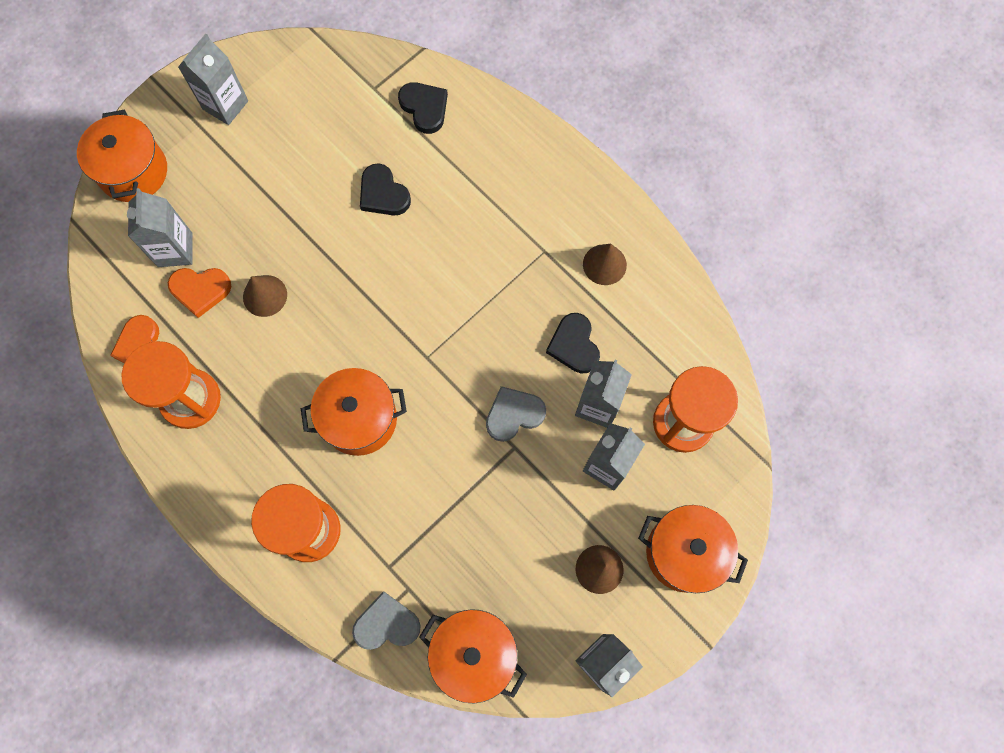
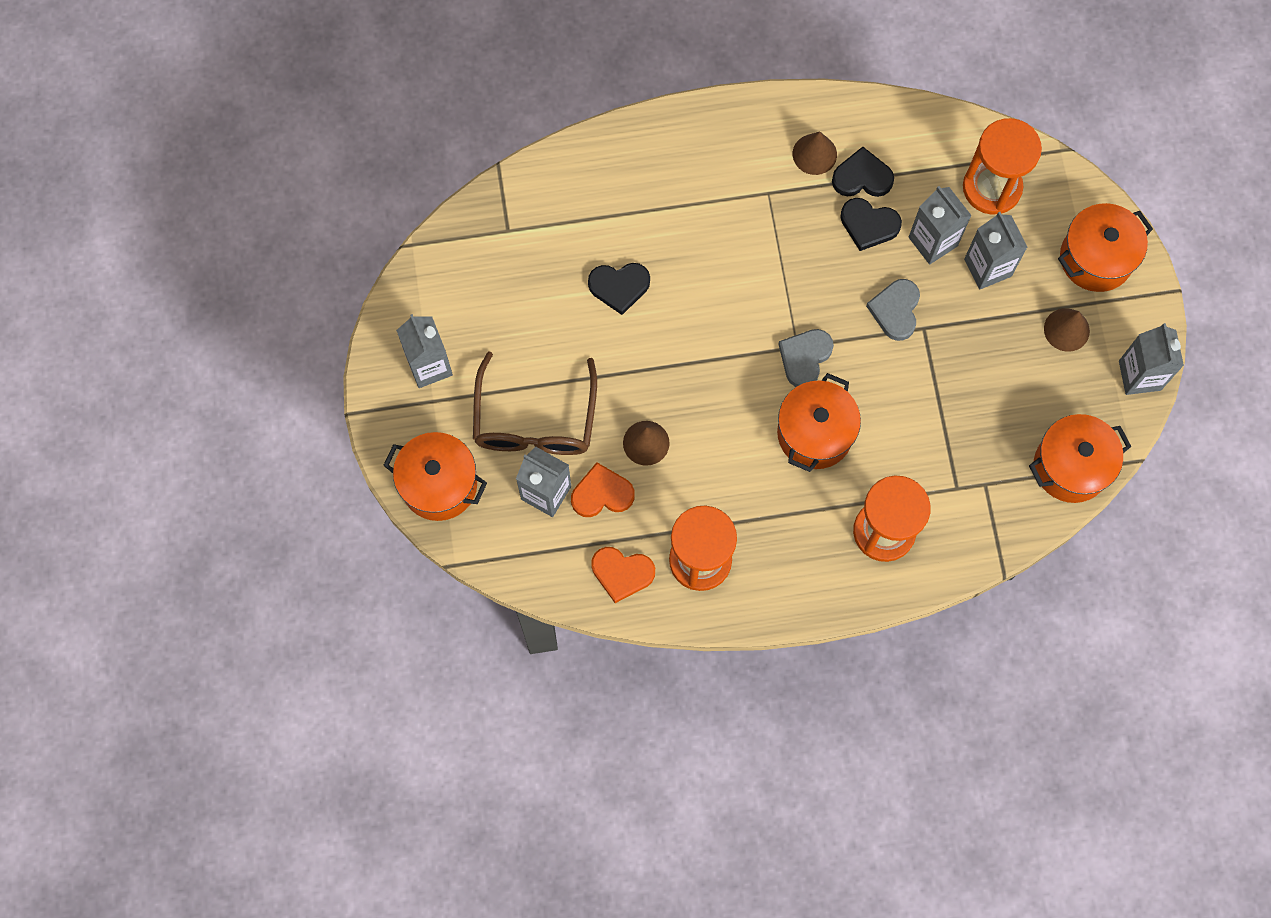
camera: 55 degrees left, 0 degrees up
orange heart [168,268,231,318] -> orange heart turned 135 degrees counterclockwise [571,462,635,517]
grey heart [352,591,421,650] -> grey heart moved to [778,329,834,387]
black heart [398,82,448,134] -> black heart moved to [832,147,894,197]
none -> brown glasses [473,351,597,455]

